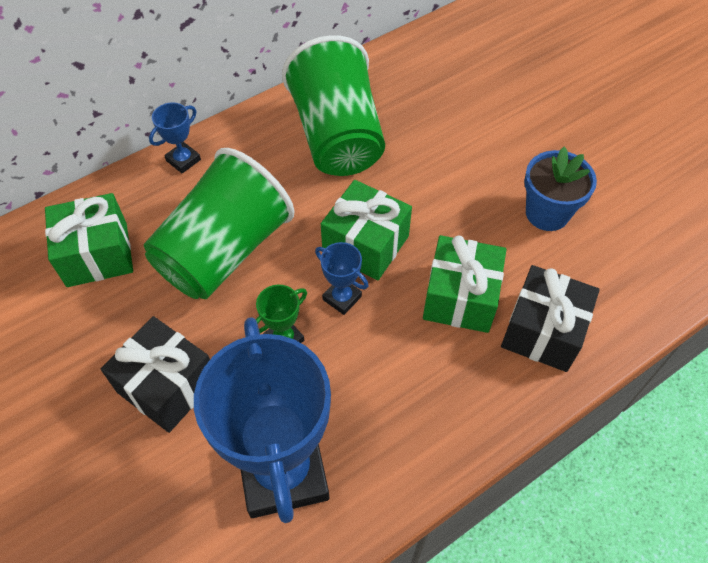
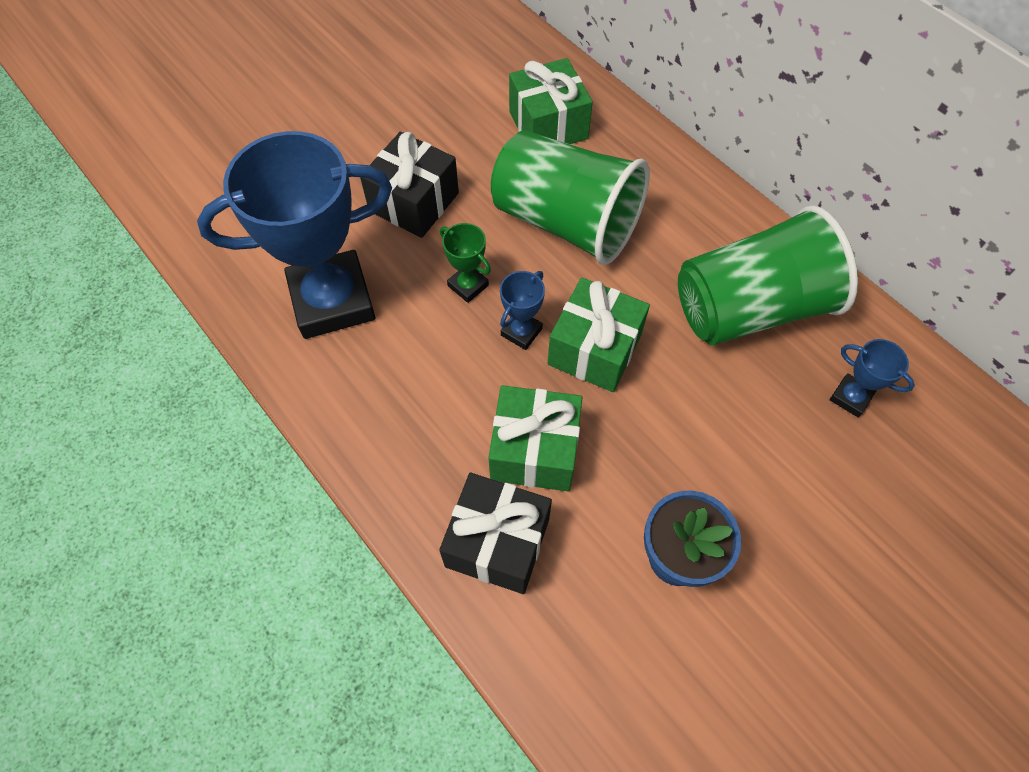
camera: 85 degrees right, 5 degrees up
blue trophy [149,102,201,173] -> blue trophy moved to [830,339,915,417]

